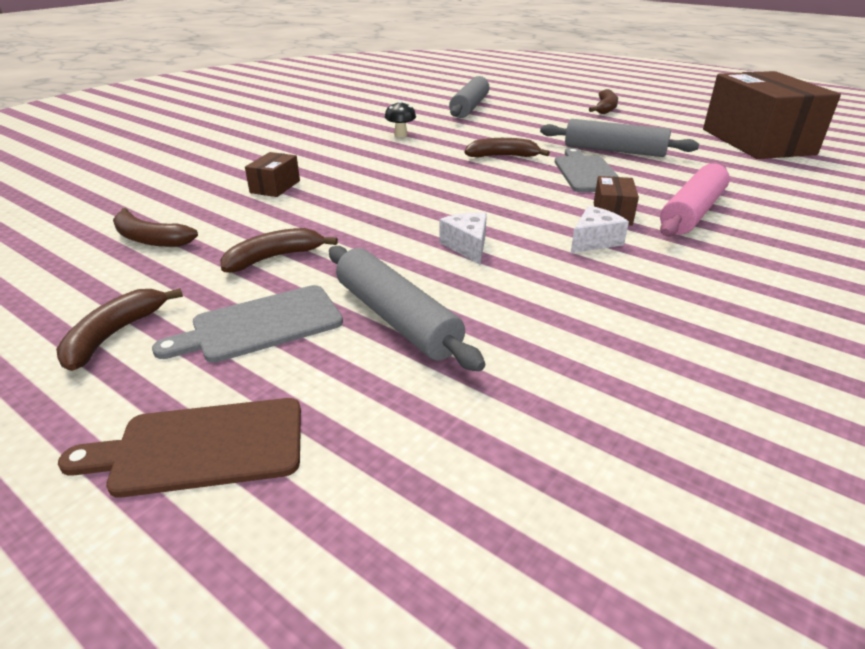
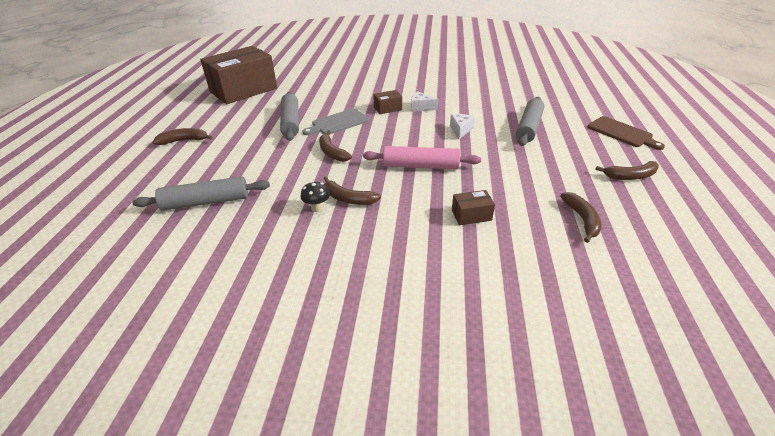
camera: 120 degrees left, 5 degrees up
grey cutting board [152,285,343,363] -> none
brown banana [220,228,338,273] -> brown banana moved to [324,176,381,205]
white cheese [439,213,487,265] -> white cheese turned 150 degrees clockwise [450,114,475,139]
pink rolling pin [660,163,730,236] -> pink rolling pin moved to [363,146,481,169]

